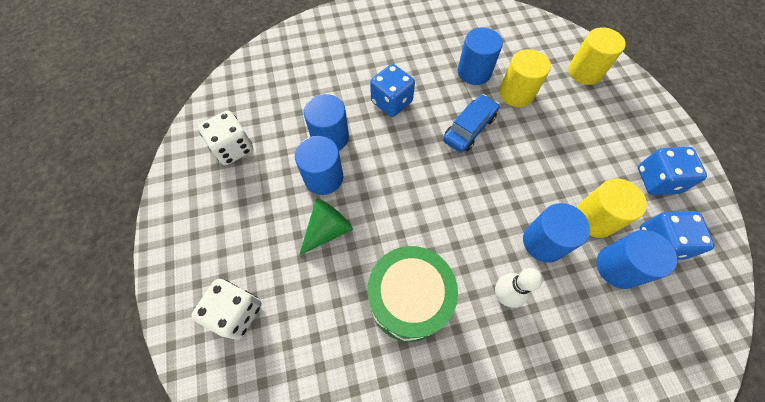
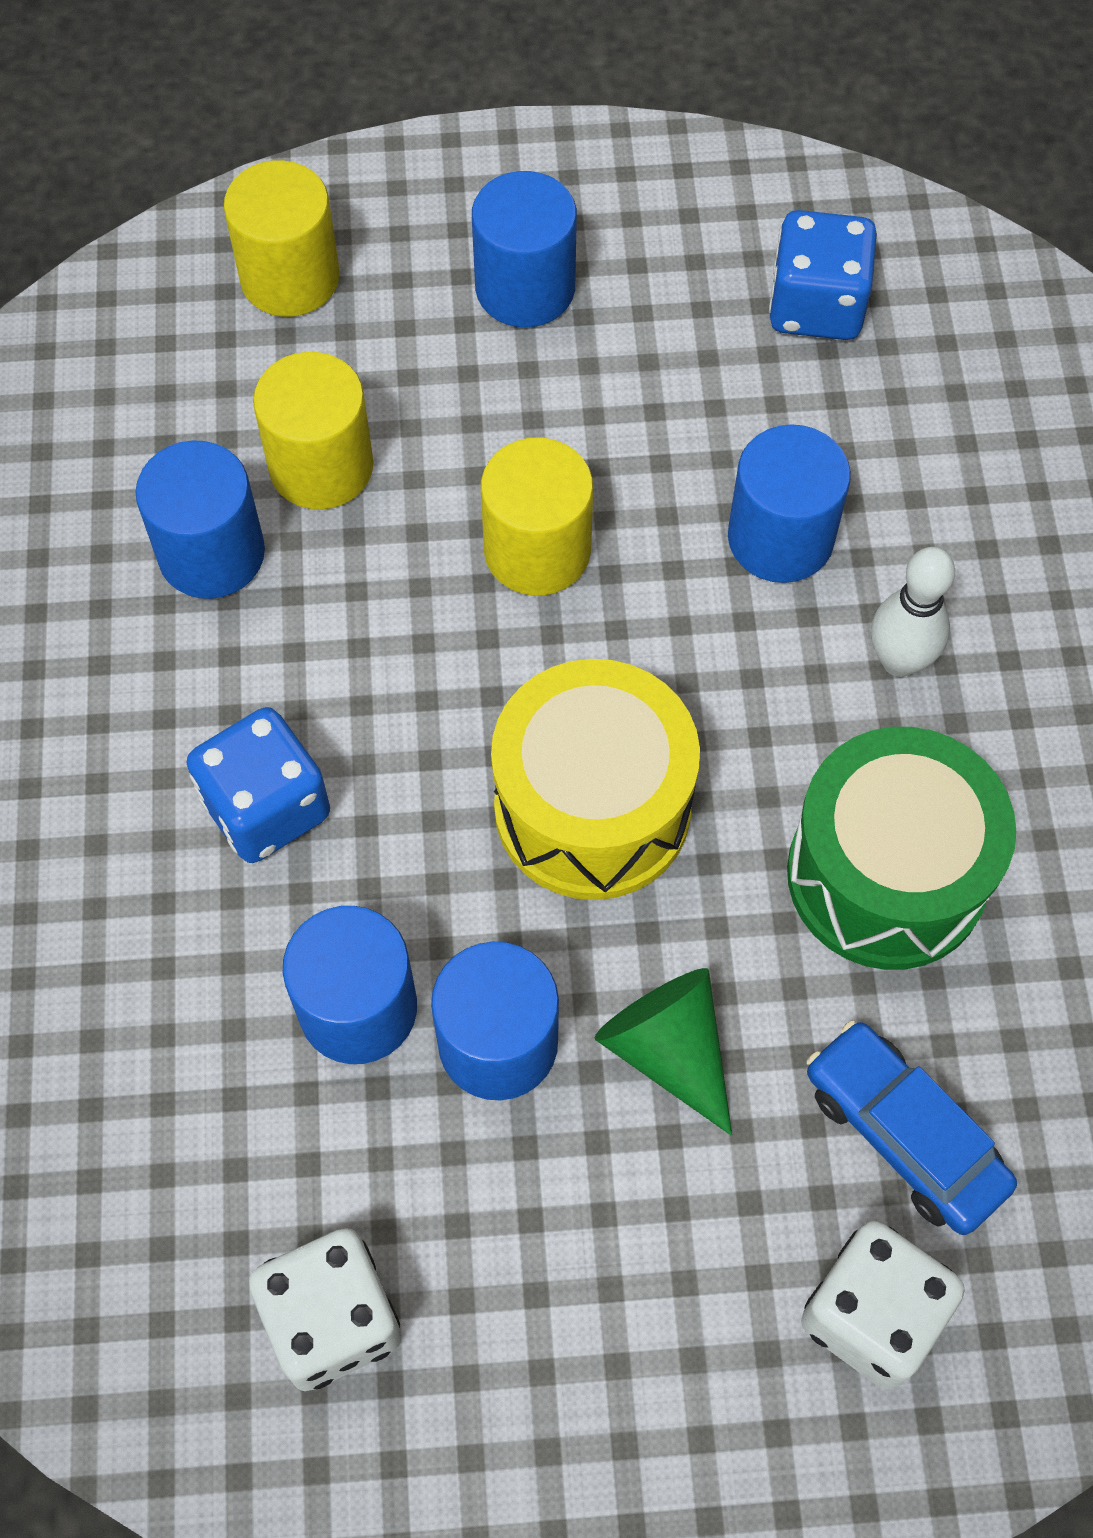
camera: 80 degrees left, 0 degrees up
blue car [443,94,499,153] -> blue car moved to [807,1020,1017,1235]
yellow cylinder [576,179,647,238] -> yellow cylinder moved to [481,438,593,596]
blue cylinder [596,230,677,289] -> blue cylinder moved to [472,171,577,327]
blue dice [638,147,707,195] -> none
none -> yellow drum [491,659,700,900]

